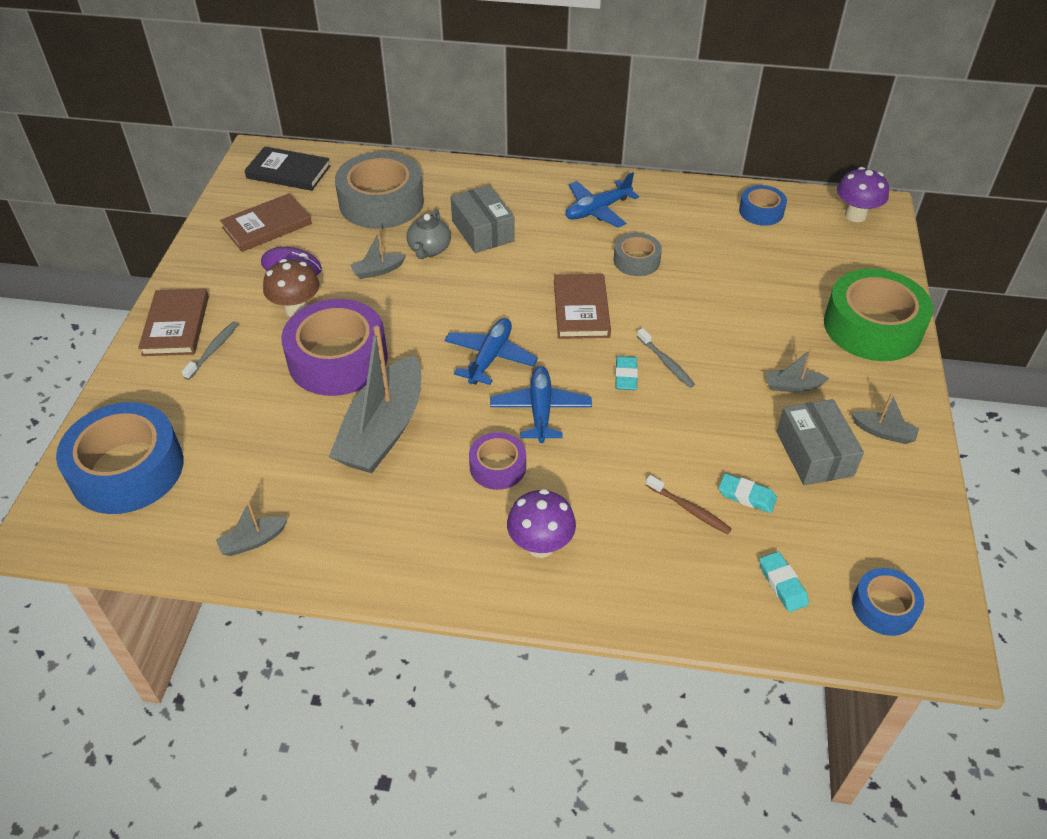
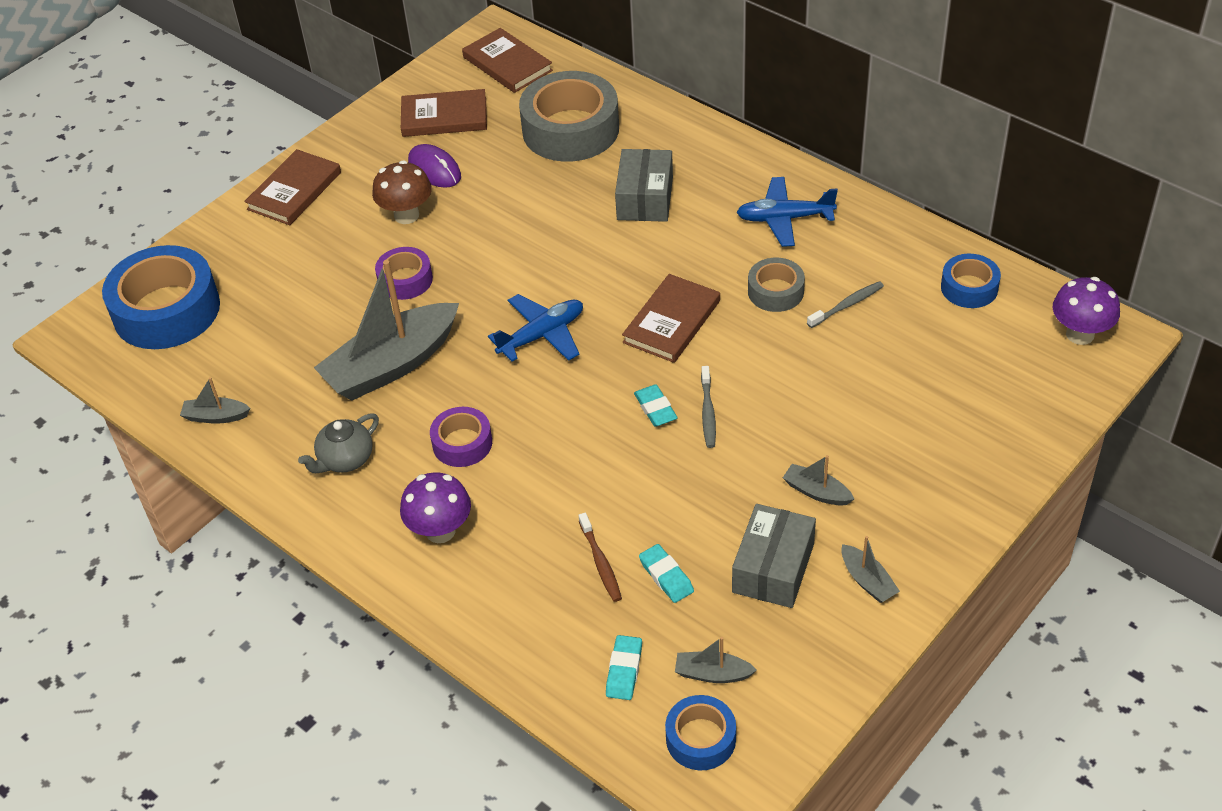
camera: 35 degrees right, 0 degrees up
grey toothbrush [182,321,239,380] -> grey toothbrush moved to [807,281,884,328]
black book [244,146,331,191] -> brown book [462,28,553,93]
purple tape [281,299,388,396] -> purple tape [375,247,433,300], size x0.52
grey boat [350,232,406,279] -> grey boat moved to [675,637,757,683]
grey teapot [407,209,451,259] -> grey teapot moved to [298,413,379,473]
blue plane [490,366,592,443] -> none
turquoise eraser [615,356,638,390] -> turquoise eraser turned 60 degrees counterclockwise [634,384,678,427]
green tape [824,269,933,361] -> none

